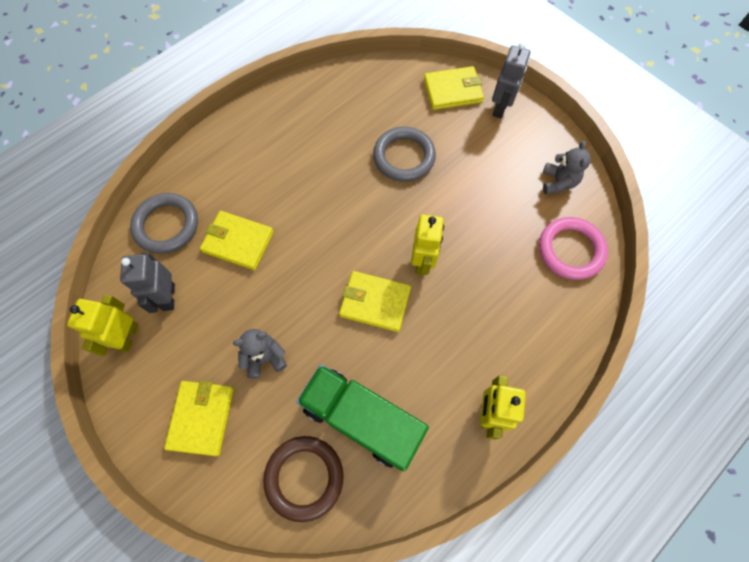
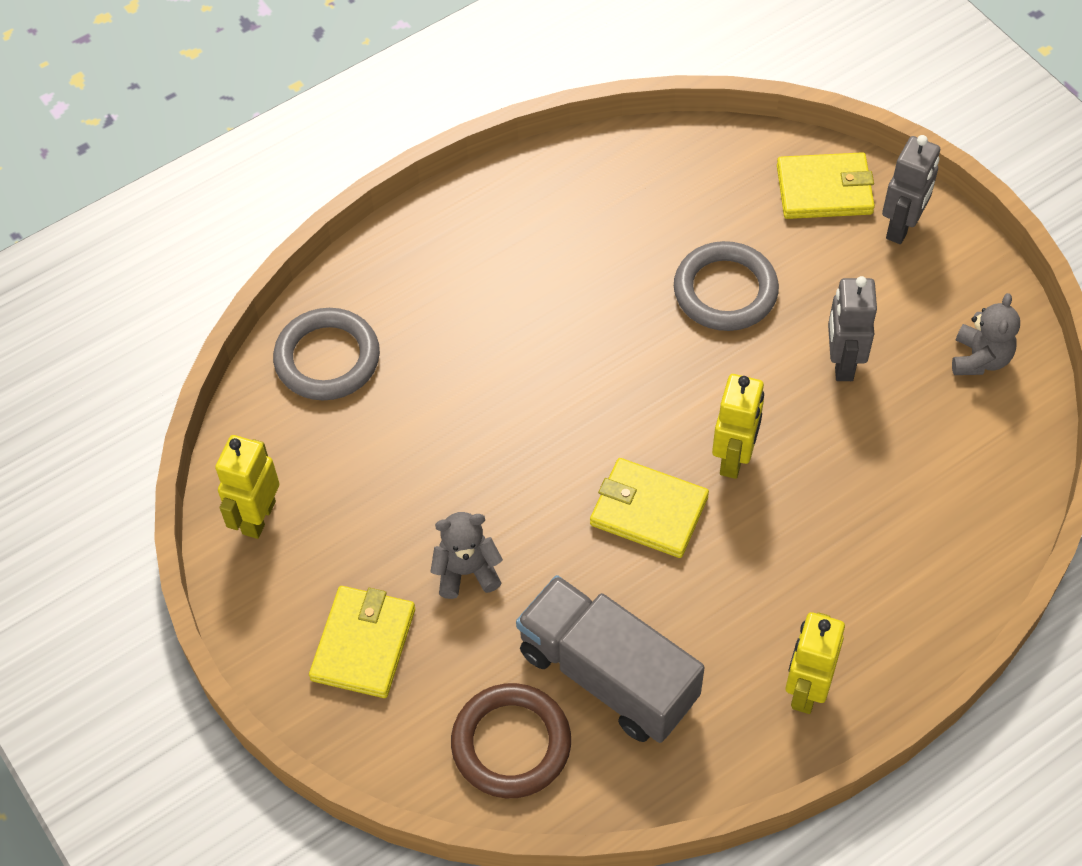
camera: 10 degrees right, 10 degrees down
grey robot [120,253,175,313] -> grey robot moved to [828,276,877,381]
yellow wallet [200,211,274,270] -> none
green truck [297,365,429,471] -> grey truck [516,575,705,743]
pink ring [539,217,608,280] -> none

